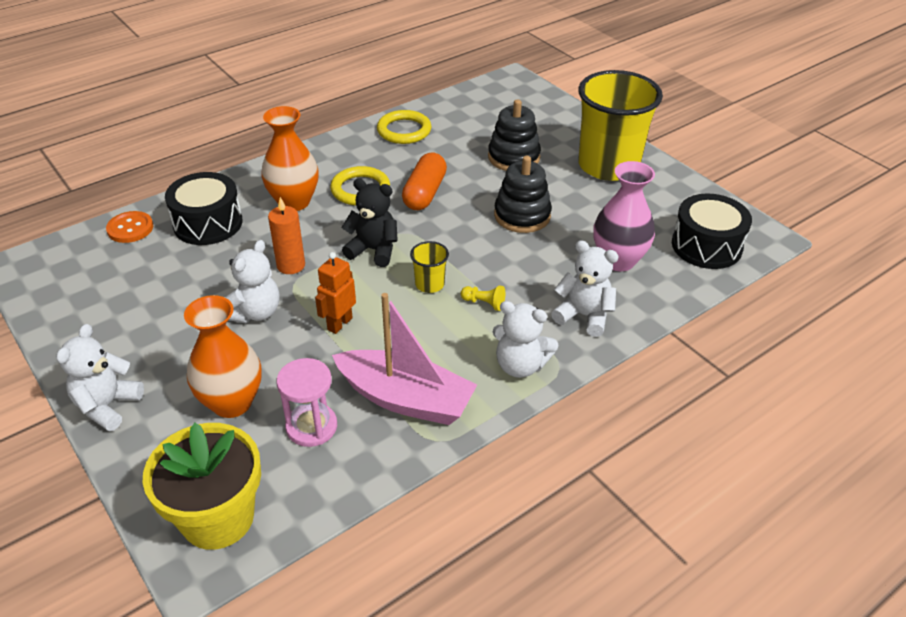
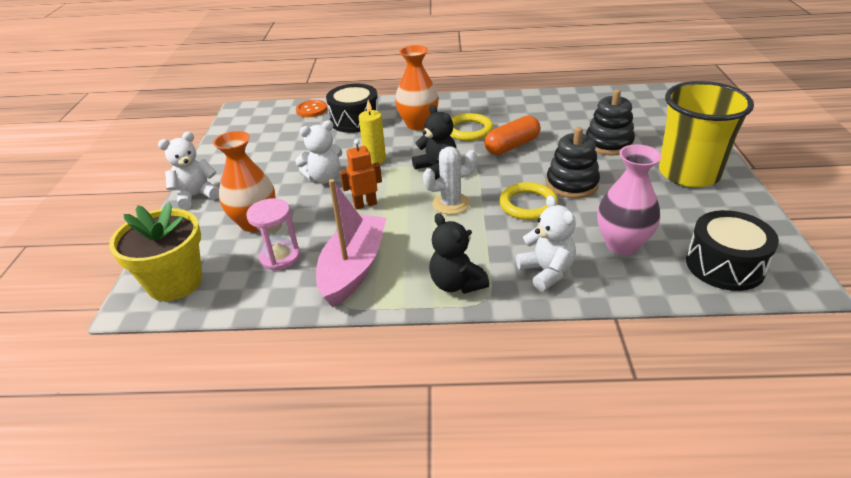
camera: 40 degrees right, 5 degrees down
orange candle [268,197,305,274] -> yellow candle [359,100,386,165]
pink boat [332,293,477,425] -> pink boat turned 135 degrees counterclockwise [316,179,386,307]
yellow ring [377,110,432,144] -> yellow ring moved to [499,182,558,220]
yellow cup [410,241,449,293] -> white cactus [423,146,477,215]
yellow pawn [460,285,505,311] -> none
white teddy bear [493,301,558,378] -> black teddy bear [429,213,489,294]

